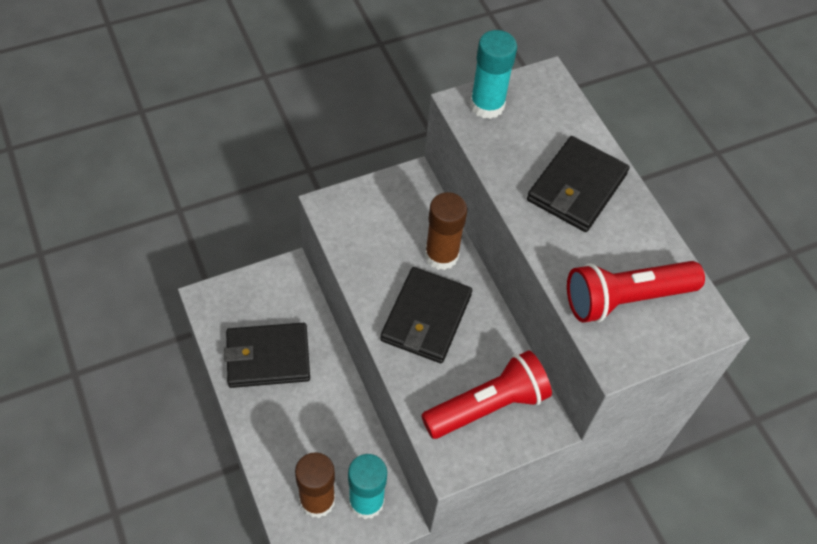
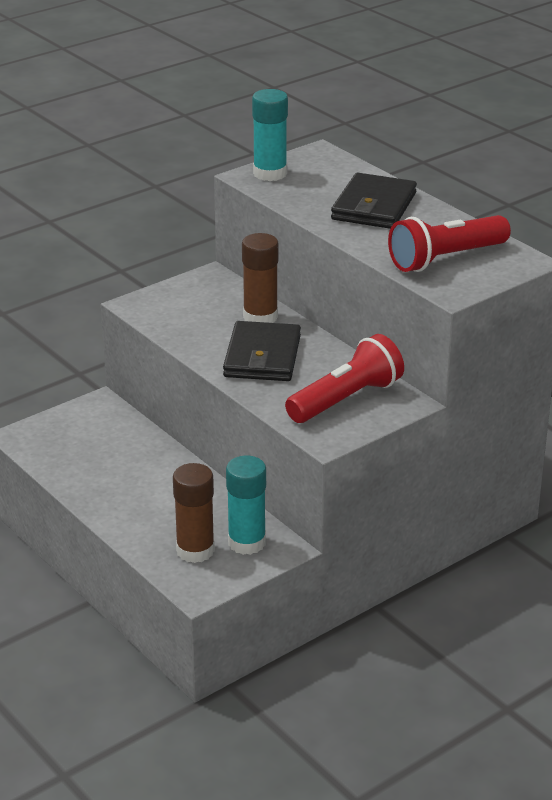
camera: 10 degrees left, 25 degrees down
black wallet [224,323,310,388] -> none

